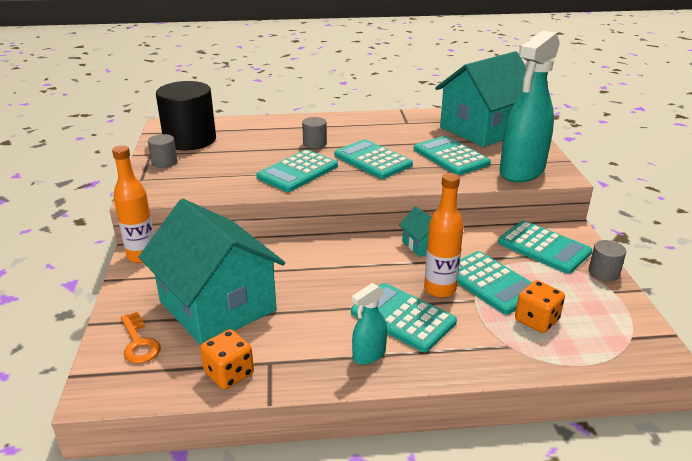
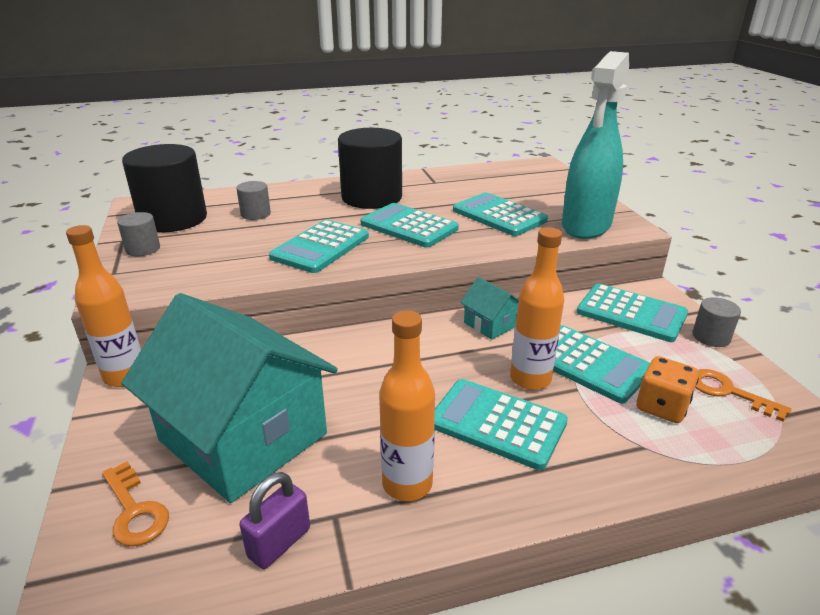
camera: 10 degrees left, 0 degrees up
orange dice [200,329,254,389] -> purple padlock [239,472,310,569]
grey cylinder [302,117,327,149] -> grey cylinder moved to [236,181,271,220]
turquoise spray bottle [352,283,387,365] -> none
turquoise house [435,51,526,147] -> none
none -> black cylinder [338,128,402,209]
none -> orange bottle [379,310,435,501]
none -> orange key [695,369,791,422]

